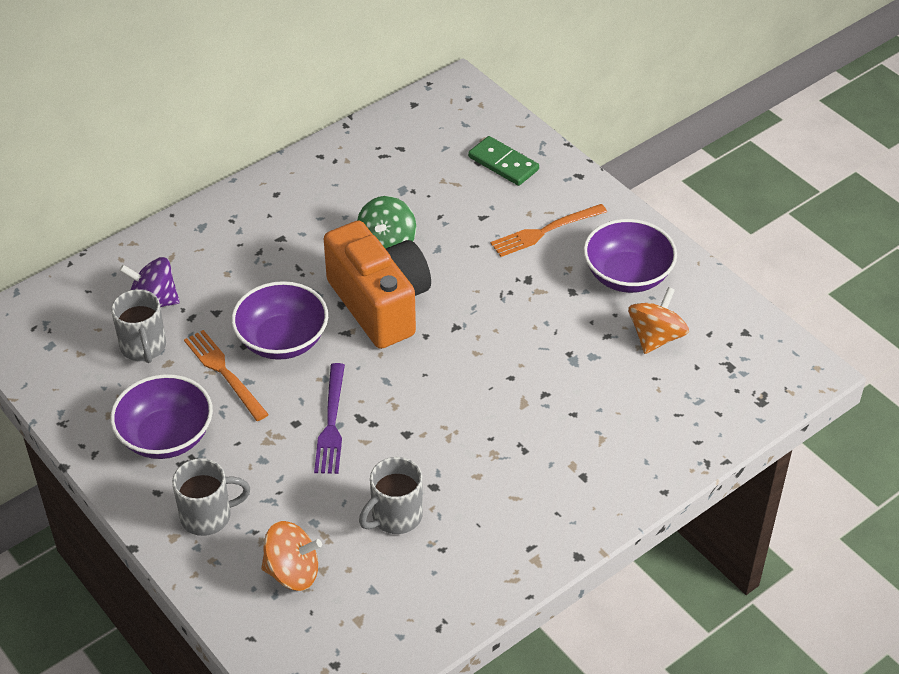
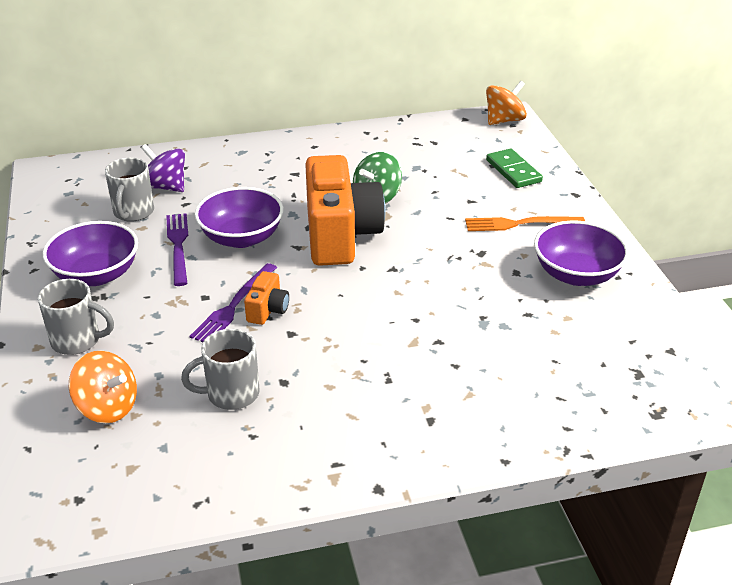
camera: 25 degrees right, 10 degrees down
orange fork [184,330,269,421] -> purple fork [166,213,188,286]
orange spinning top [628,287,689,354] -> orange spinning top moved to [486,81,527,125]
none -> orange camera [244,271,289,325]

